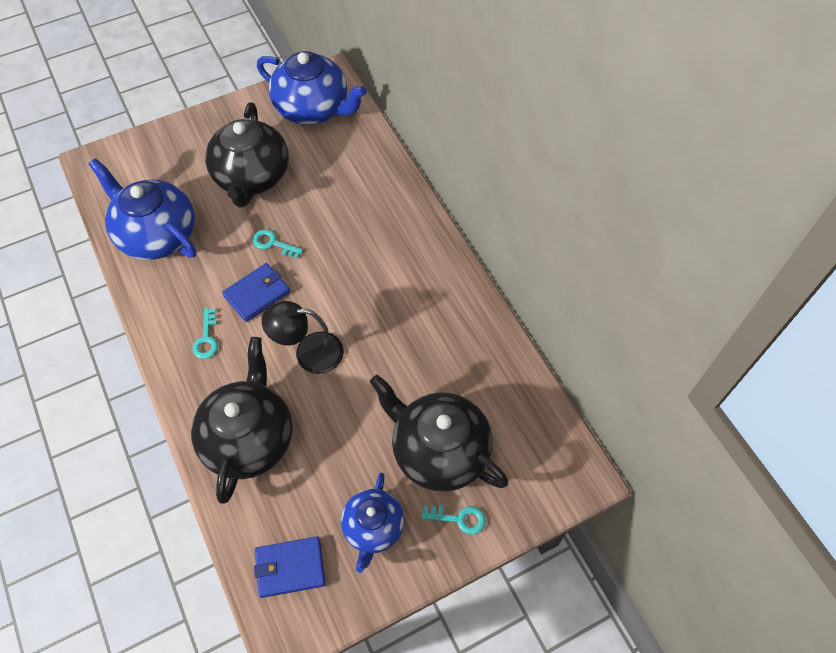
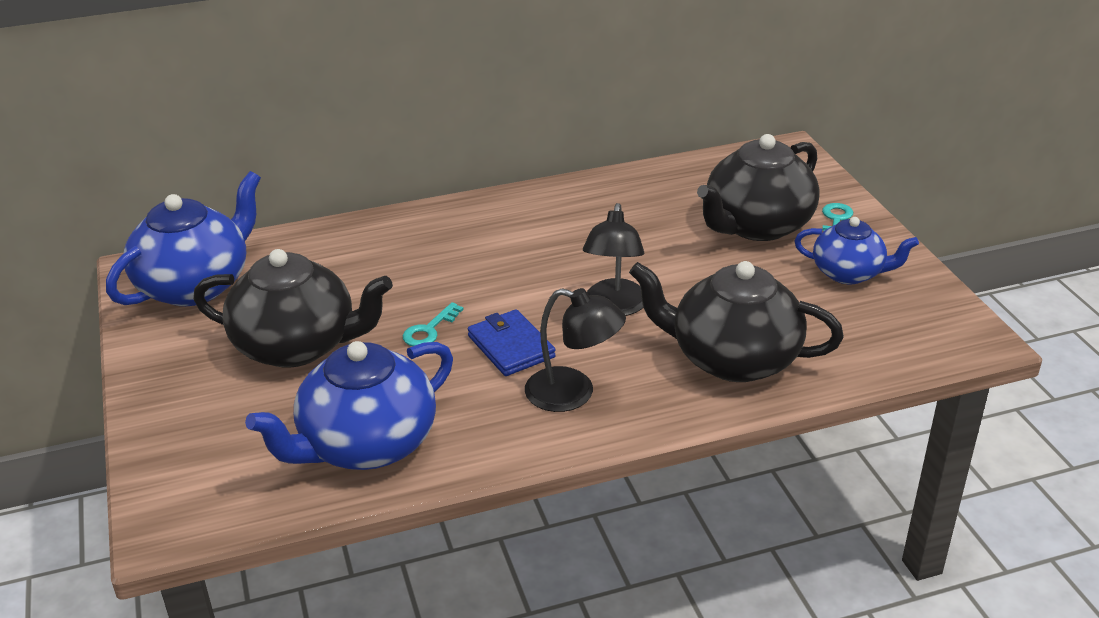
camera: 80 degrees left, 25 degrees down
turquoise key [192,308,218,359] -> black lamp [525,288,626,412]
blue wallet [254,536,325,598] -> none

